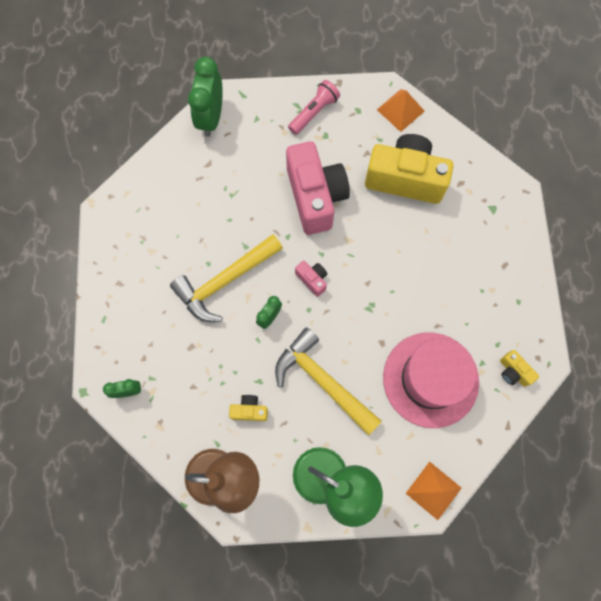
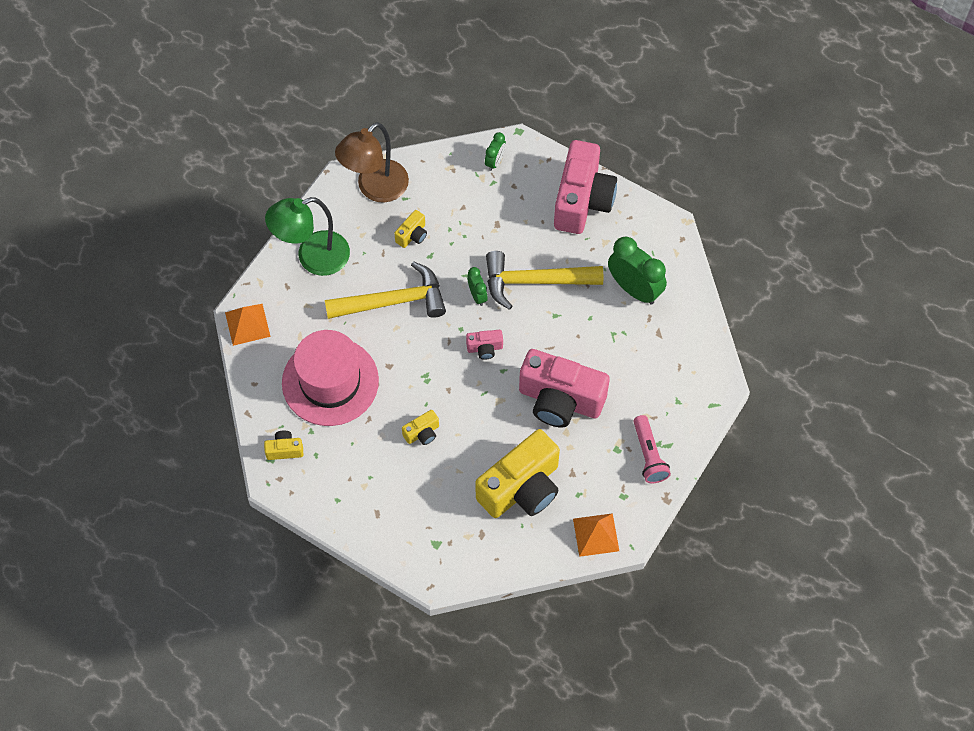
camera: 125 degrees right, 10 degrees down
yellow hammer [170,234,283,322] -> yellow hammer turned 90 degrees counterclockwise [486,251,603,310]
green clock [188,57,223,137] -> green clock moved to [608,236,667,304]
none -> yellow camera [402,410,439,445]
none -> pink camera [554,140,617,234]

